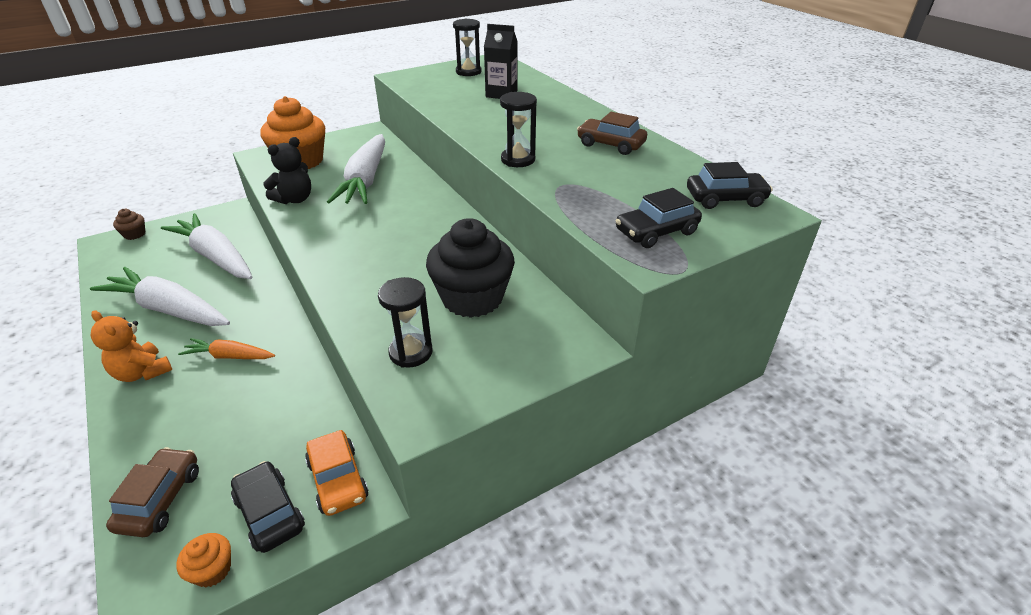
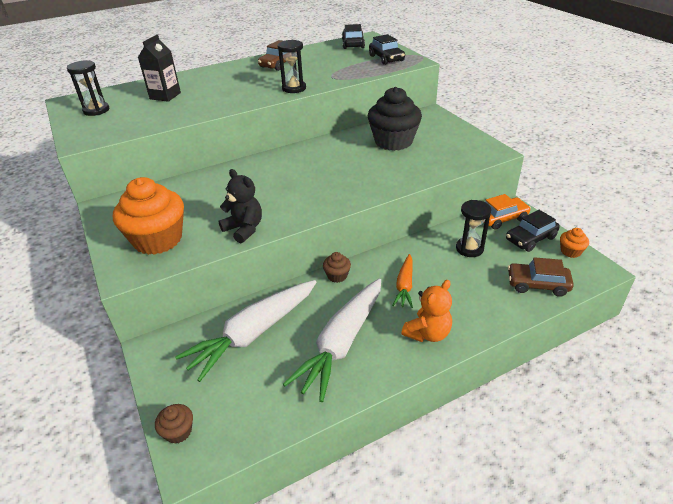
camera: 85 degrees left, 0 degrees up
white carrot [327,134,385,204] -> none
black hourglass [378,277,432,368] -> black hourglass moved to [456,200,491,257]
none -> brown cupcake [323,252,351,283]

